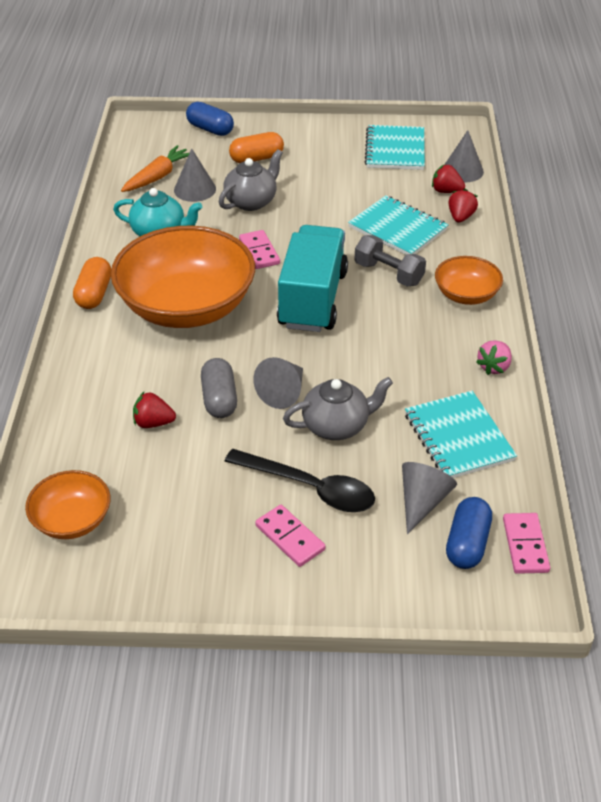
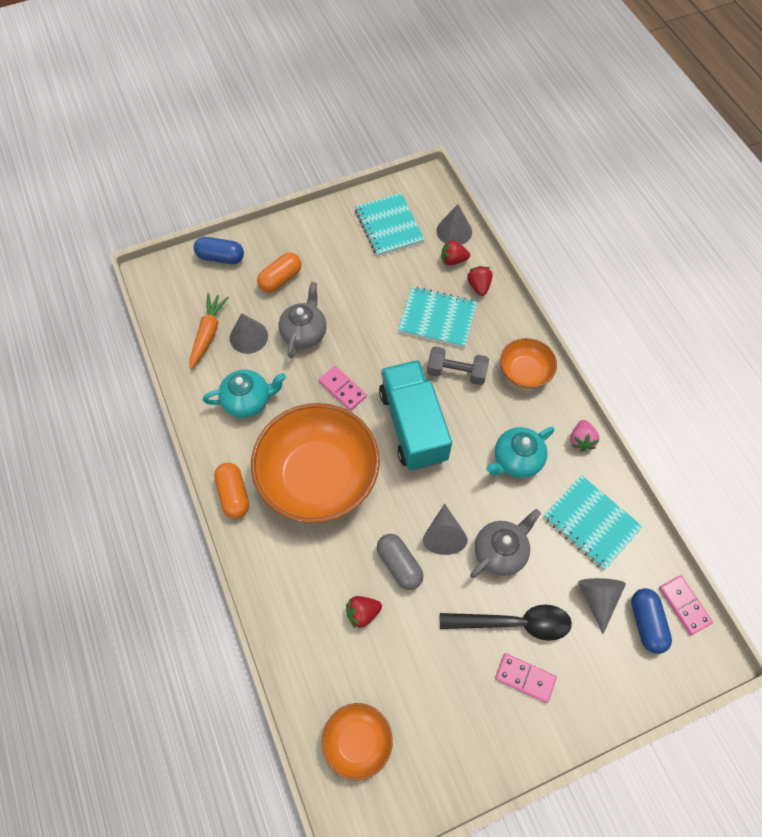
camera: 25 degrees left, 20 degrees up
none -> turquoise teapot [486,427,554,478]

